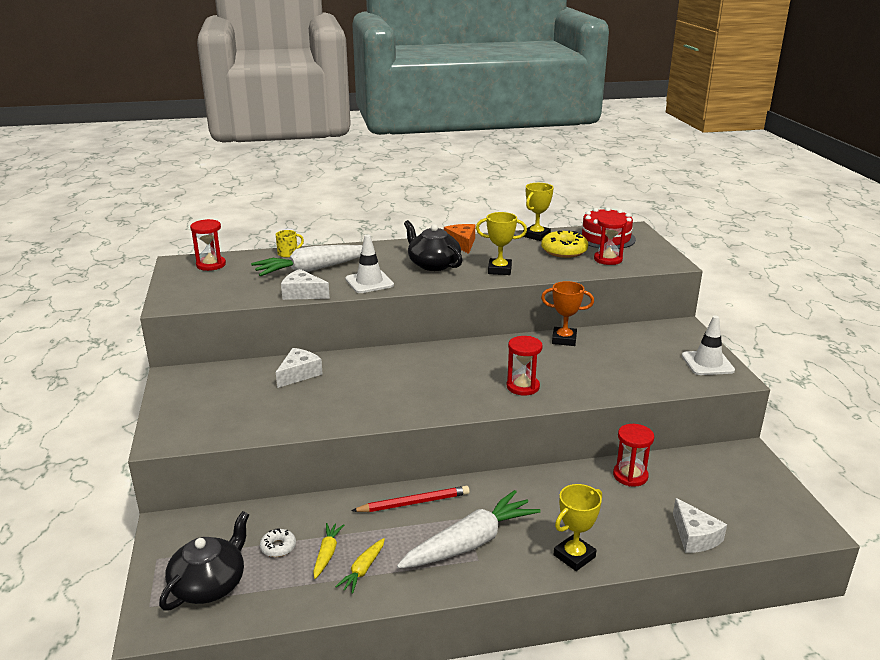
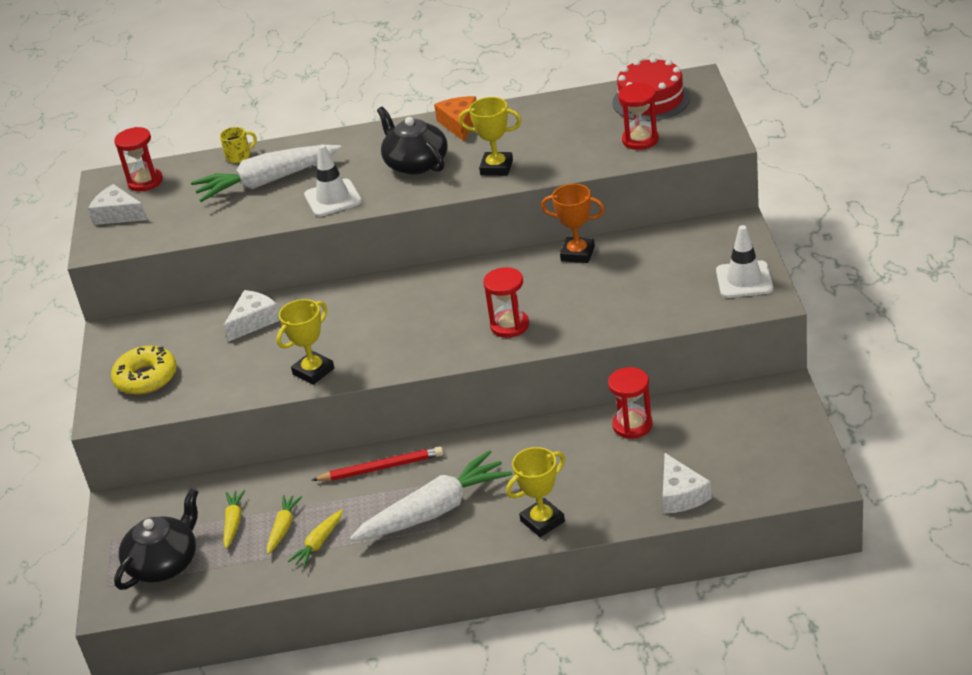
camera: 10 degrees right, 10 degrees up
white donut [260,528,296,557] -> yellow carrot [223,490,246,549]
white cheese [281,269,330,300] -> white cheese moved to [88,184,147,225]
yellow trophy [523,183,554,241] -> yellow trophy moved to [276,299,334,385]
yellow donut [541,230,588,258] -> yellow donut moved to [111,346,177,395]

